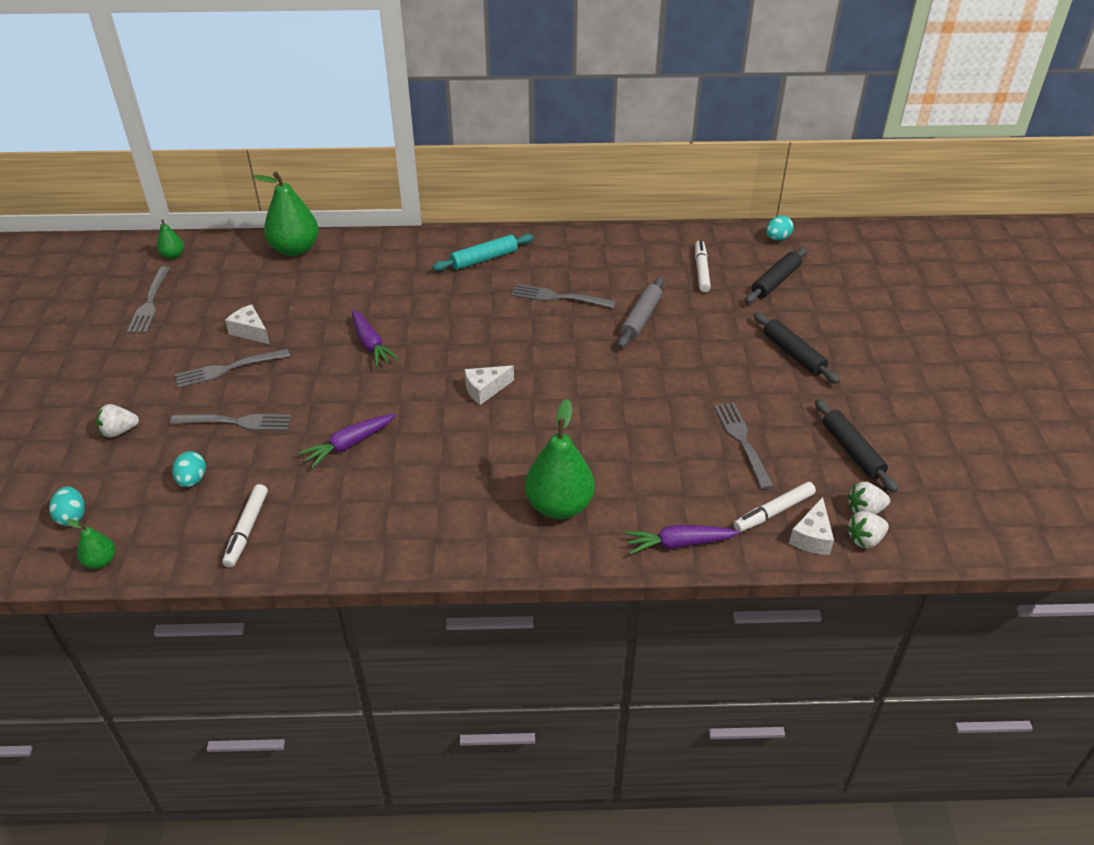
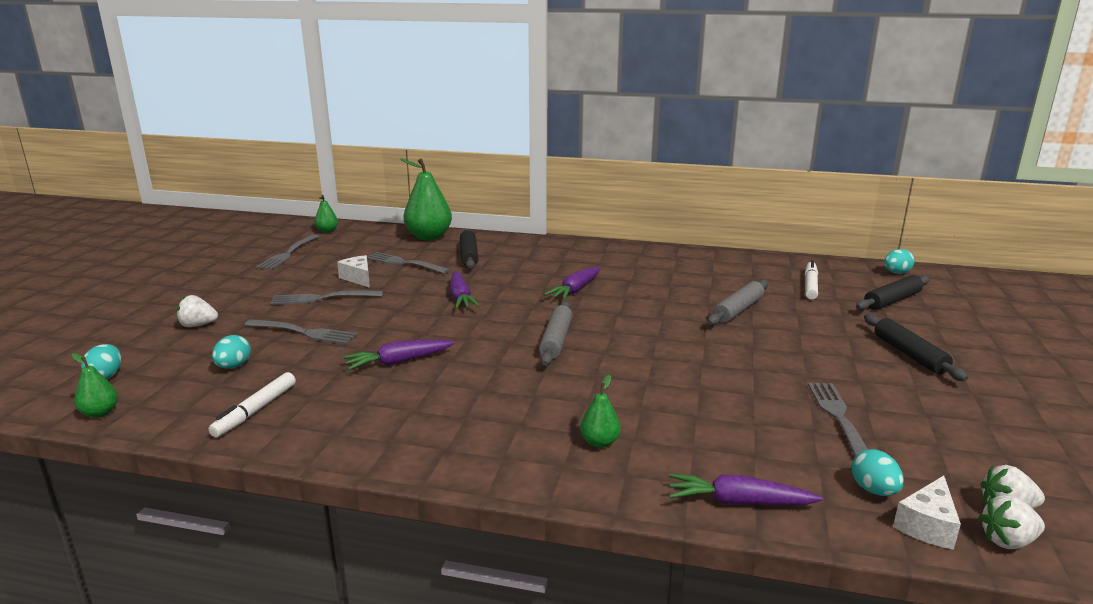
camera: 15 degrees right, 20 degrees down
turquoise rolling pin [432,234,534,271] -> none
white cheese [464,365,514,405] -> grey rolling pin [539,301,572,366]
grey fork [512,284,616,308] -> grey fork moved to [367,252,450,274]
green pear [525,399,595,519] -> green pear [580,375,621,448], size x0.49
white marker [734,482,816,532] -> turquoise egg [851,449,904,496]
black rolling pin [815,399,898,493] -> black rolling pin moved to [460,229,478,269]
none -> purple carrot [544,267,600,300]

